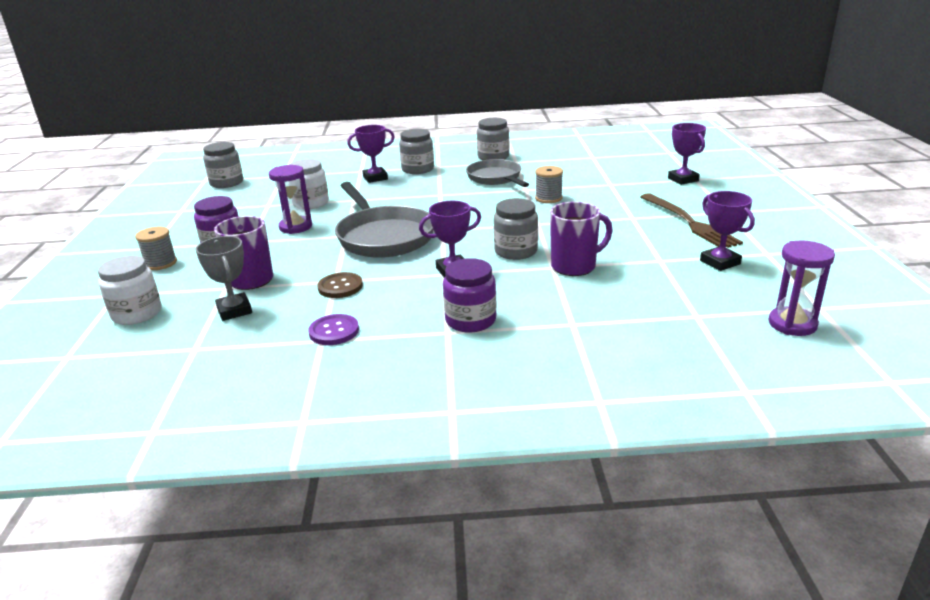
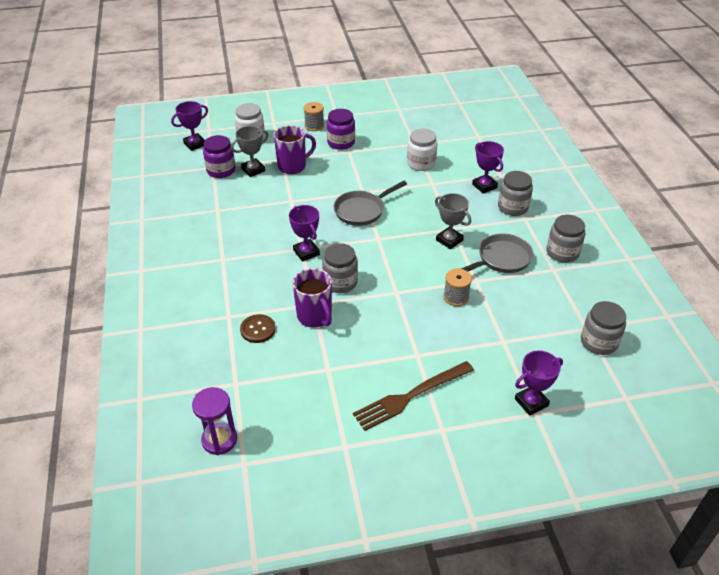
camera: 80 degrees right, 15 degrees up
grey jar [203,142,243,188] -> grey jar moved to [581,301,626,355]
purple hourglass [269,165,312,234] -> none
purple button [309,314,359,345] -> none
brown button [317,272,363,298] -> brown button moved to [240,314,276,343]
grey pan [335,182,434,258] -> grey pan [334,181,407,226], size x0.67
purple jar [443,258,497,333] -> purple jar moved to [203,135,235,178]
purple trophy [700,191,755,271] -> purple trophy moved to [171,101,208,151]
none -> grey trophy [435,193,471,249]

